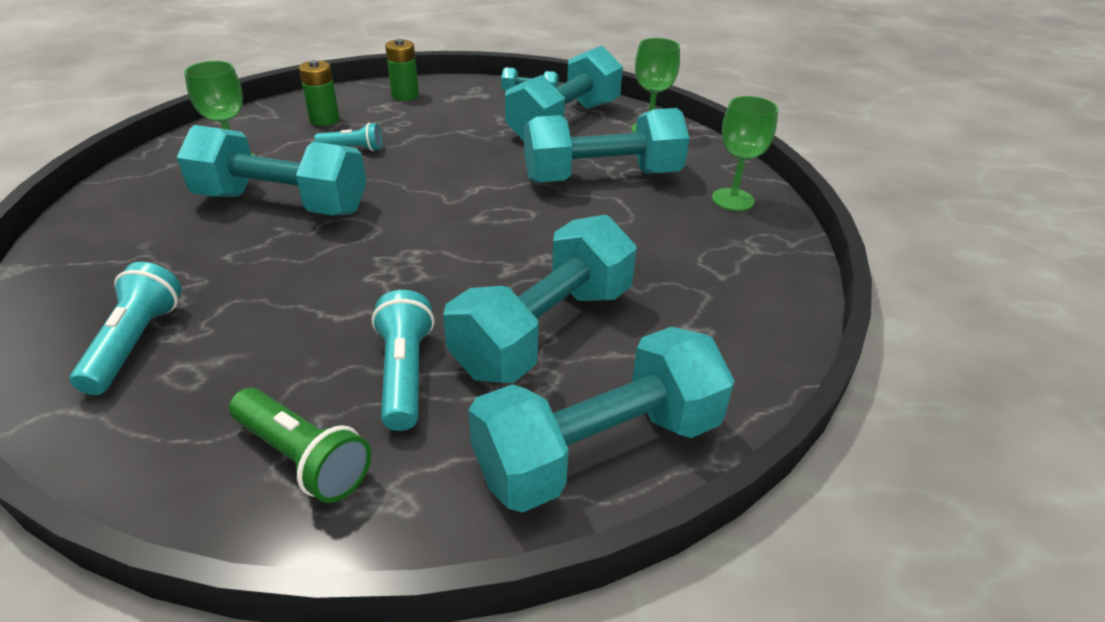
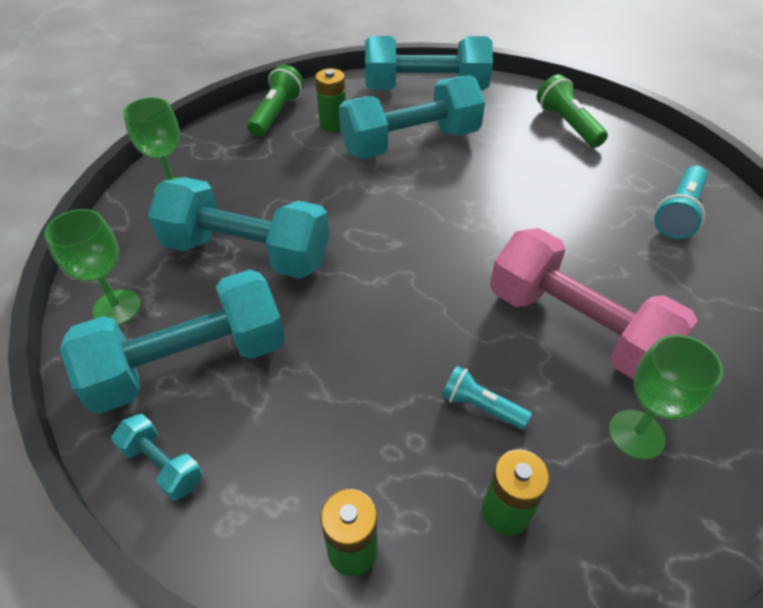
camera: 150 degrees left, 10 degrees up
turquoise dumbbell [176,125,367,215] -> pink dumbbell [490,228,698,380]
turquoise flashlight [371,290,434,431] -> none
none -> green flashlight [247,65,304,137]
none -> green battery [315,68,346,132]

